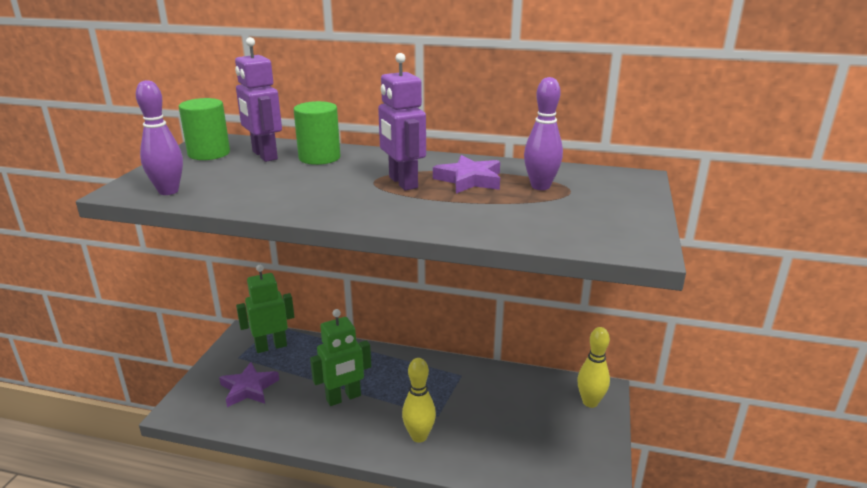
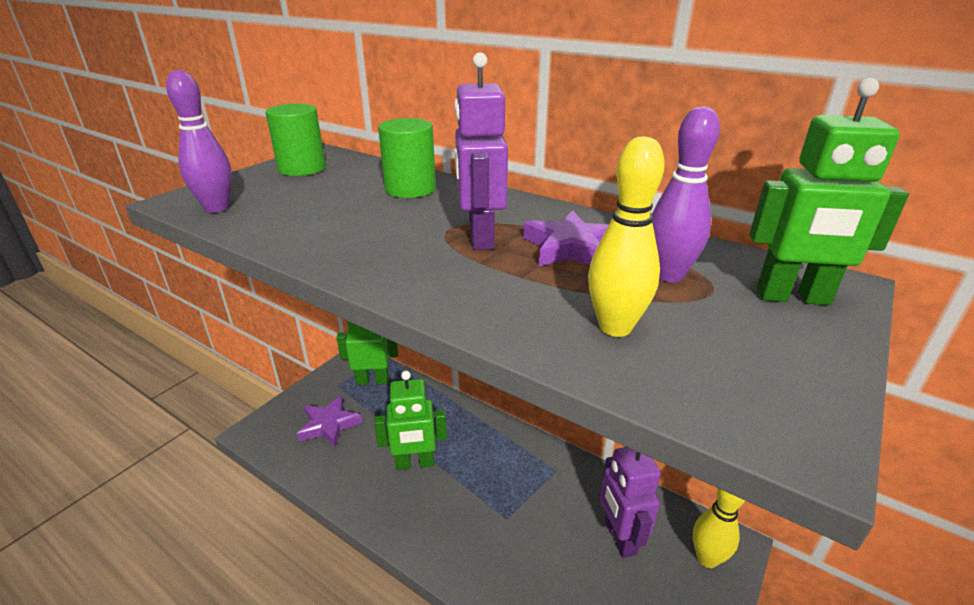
camera: 20 degrees right, 5 degrees up
purple robot [235,37,282,162] -> purple robot moved to [600,447,661,558]
yellow bowling pin [402,358,436,443] -> yellow bowling pin moved to [588,136,665,337]
none -> green robot [749,78,909,305]

